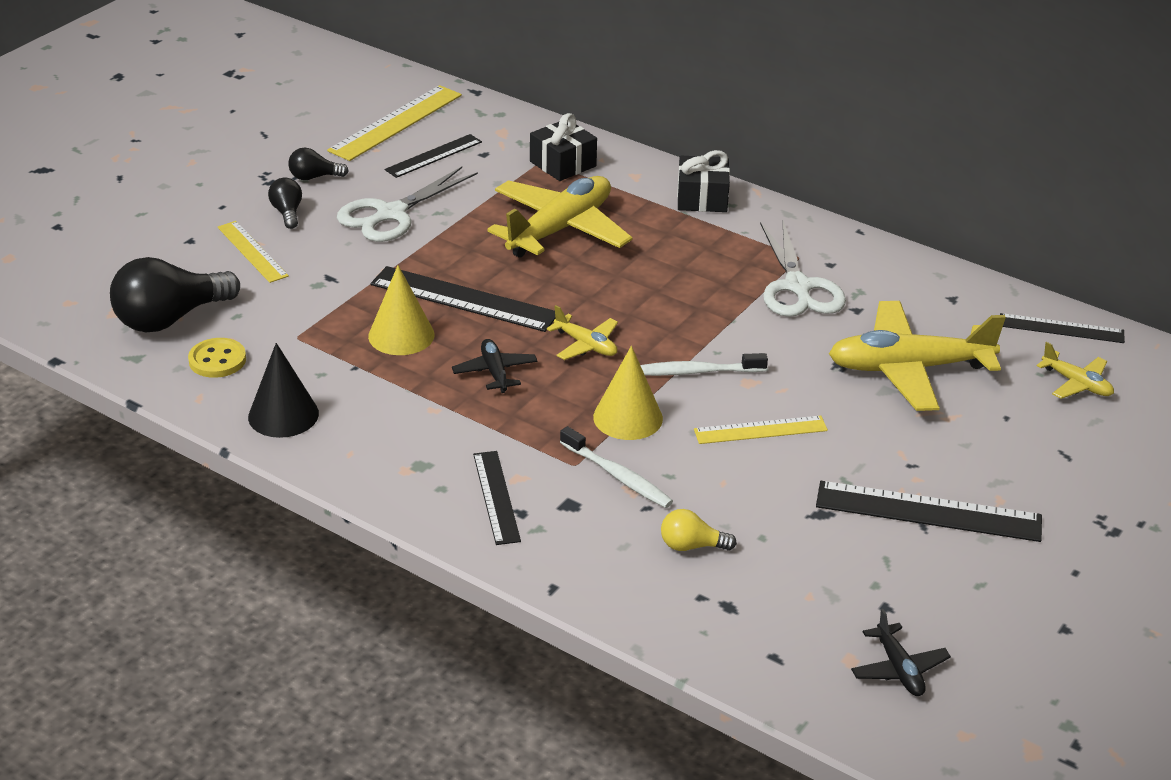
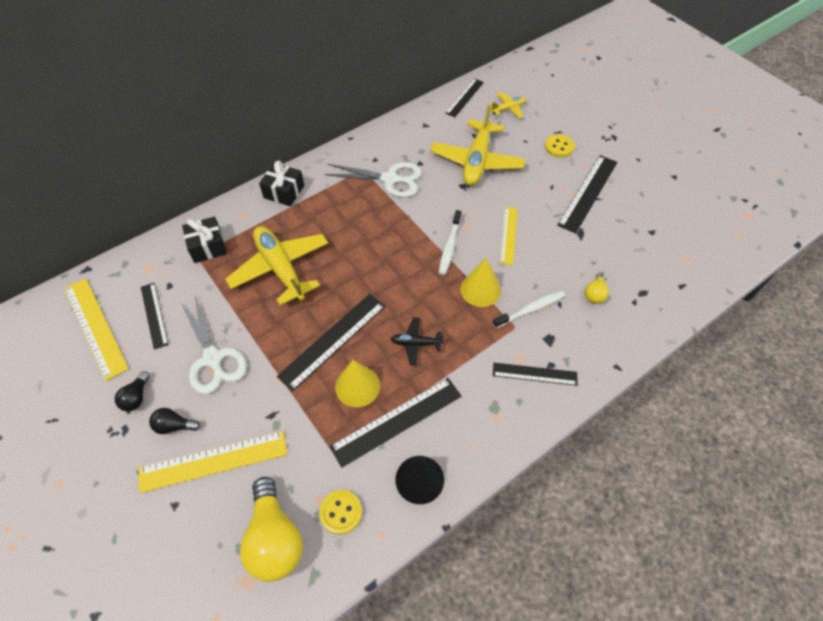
camera: 70 degrees left, 20 degrees up
black light bulb [110,257,240,332] -> yellow light bulb [240,477,303,582]
yellow ruler [218,221,289,283] -> yellow ruler [138,431,287,493], size x1.59
yellow plane [547,305,618,360] -> none
black plane [851,609,951,696] -> none
none -> black ruler [329,378,461,468]
none -> yellow button [545,134,575,158]

